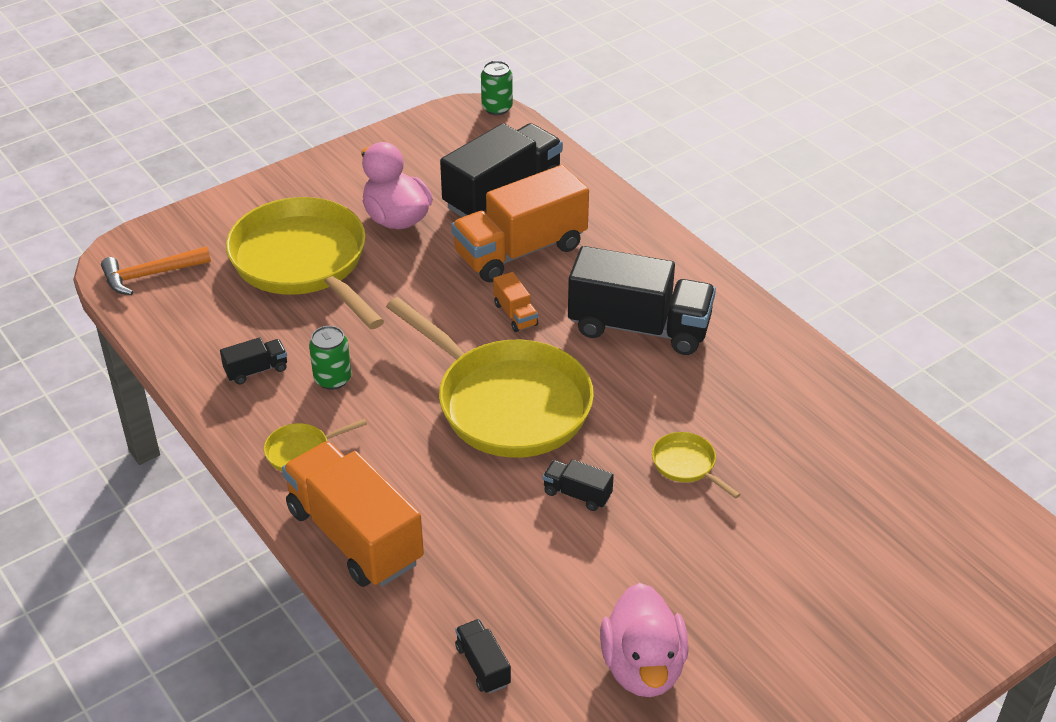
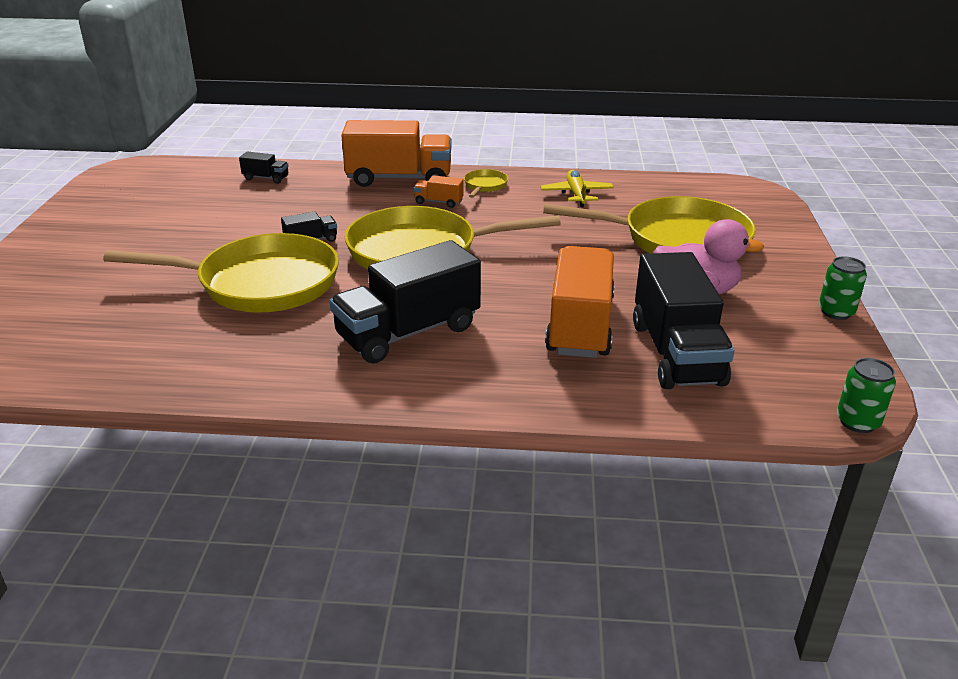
camera: 130 degrees right, 10 degrees down
orange hammer [101,246,211,295] -> none
black truck [220,337,287,385] -> yellow plane [540,170,614,207]
green can [309,326,352,390] -> green can moved to [819,256,867,320]
orange truck [493,272,538,332] -> orange truck moved to [414,175,464,208]
pink duck [600,583,689,697] -> none
yellow pan [652,432,741,499] -> yellow pan [103,233,339,313], size x2.48

